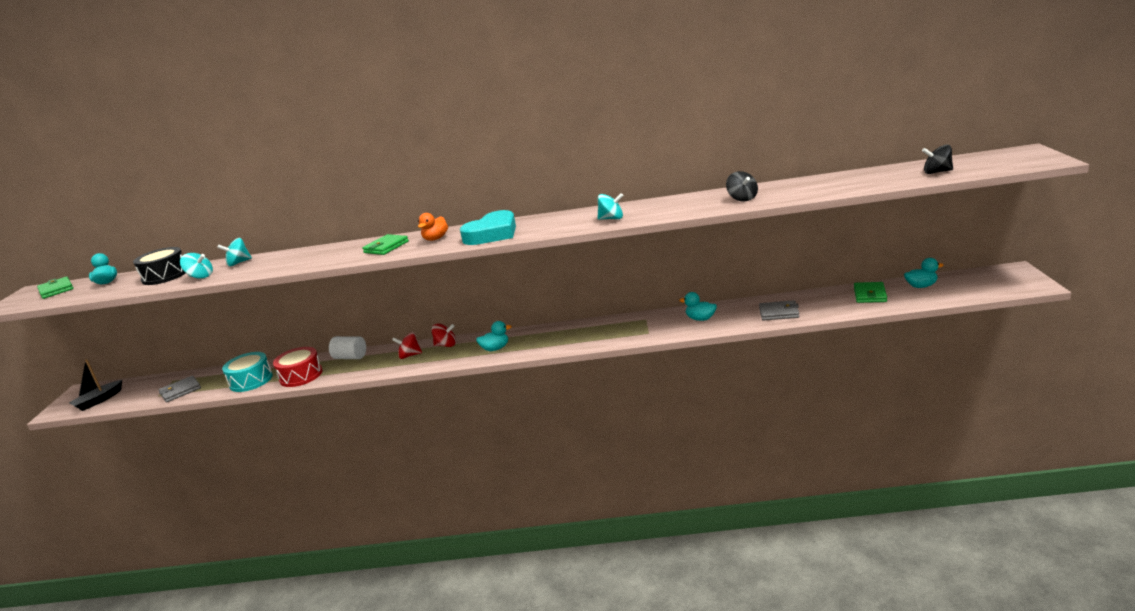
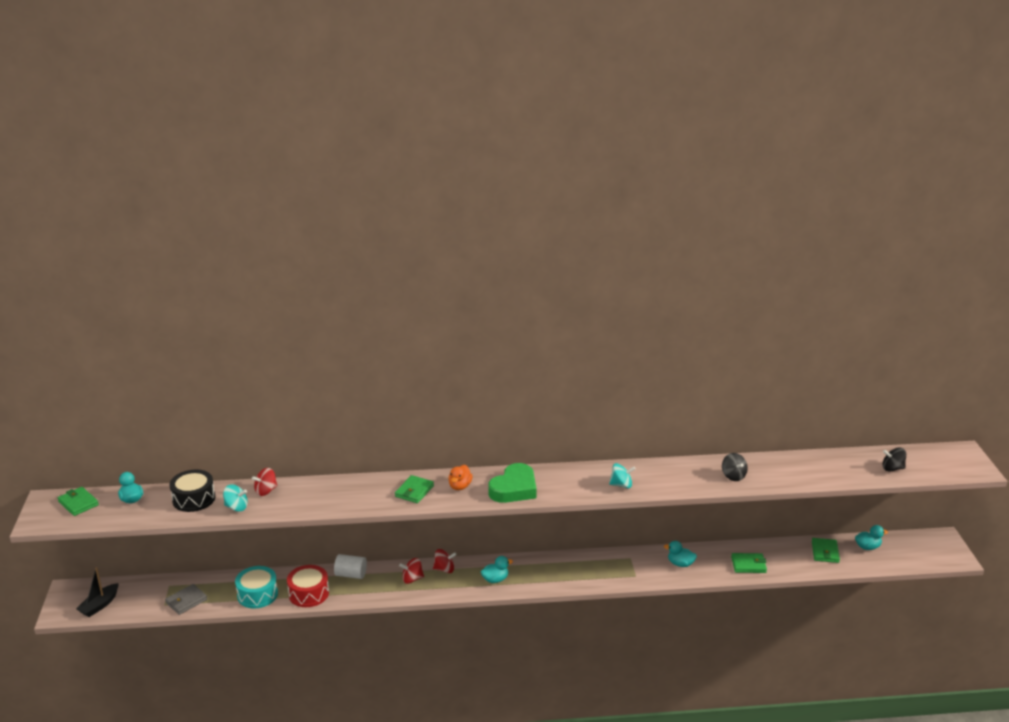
camera: 10 degrees left, 5 degrees up
turquoise spinning top [217,238,252,266] -> red spinning top [252,468,277,496]
turquoise heart [460,210,516,245] -> green heart [488,463,537,503]
grey wallet [759,300,799,320] -> green wallet [731,553,767,573]

